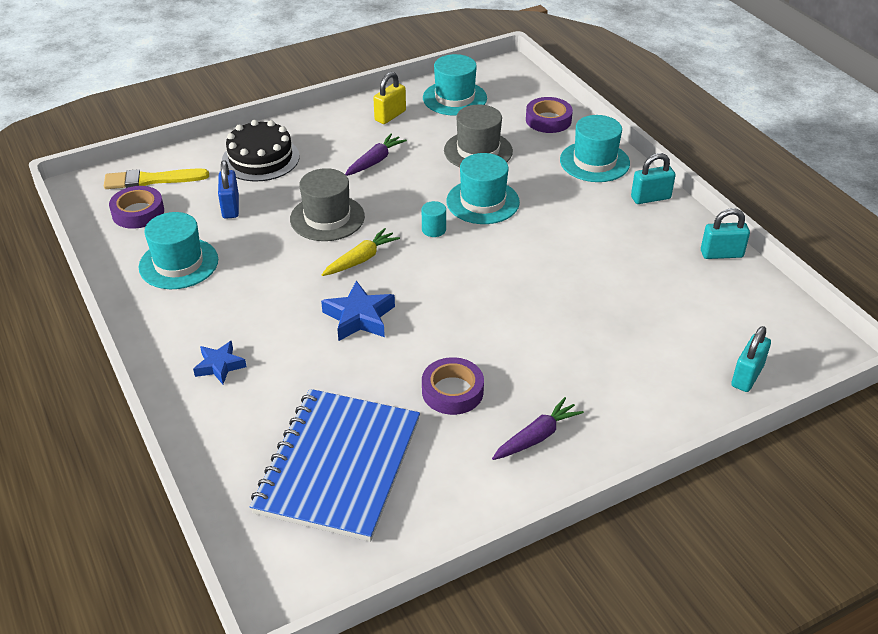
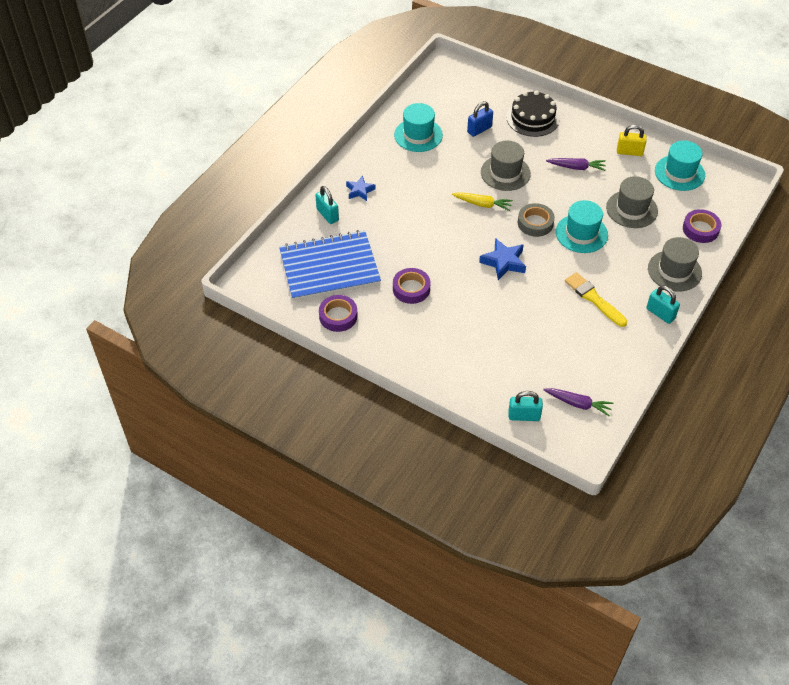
camera: 60 degrees right, 10 degrees up
yellow brush [104,168,209,189] -> yellow brush moved to [565,272,627,327]
purple tape [109,186,164,229] -> purple tape moved to [319,295,358,332]
blue star [321,281,395,341] -> blue star moved to [479,238,526,280]
turquoise cylinder [422,201,446,237] -> grey tape [518,203,555,237]
purple carrot [492,397,584,460] -> purple carrot moved to [543,388,614,416]
turquoise hat [560,115,630,182] -> grey hat [648,237,702,292]
turquoise padlock [701,208,750,259] -> turquoise padlock moved to [315,186,339,224]

